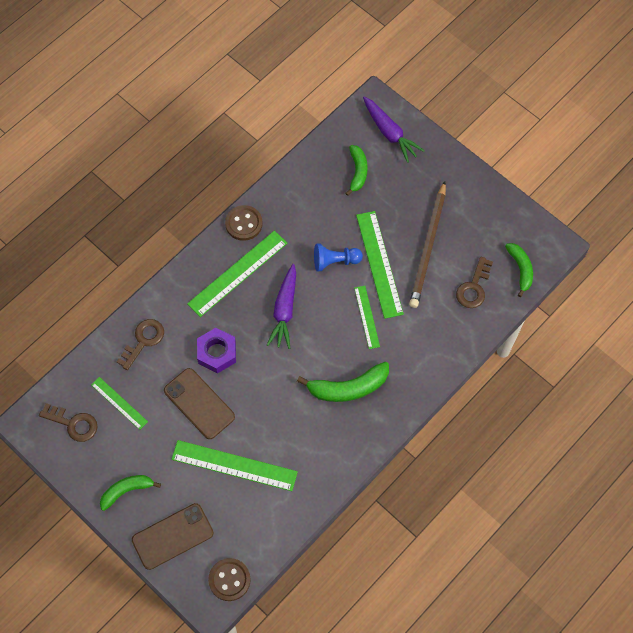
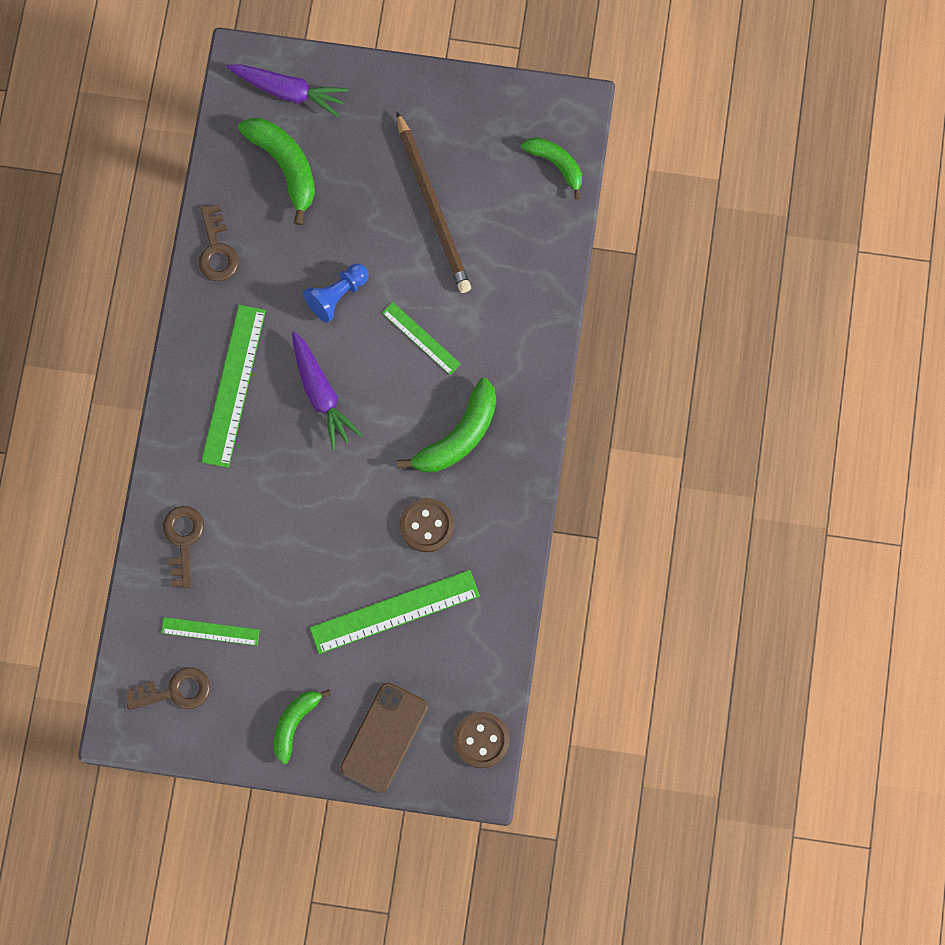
camera: 35 degrees left, 10 degrees up
brown phone [164,368,235,439] -> none
purple nut [197,328,236,374] -> none
brown button [225,205,263,241] -> brown button moved to [400,498,454,552]
green banana [345,145,368,196] -> green banana [238,118,315,225], size x1.52
green ruler [356,211,404,319] -> none
brown key [456,257,493,308] -> brown key moved to [199,204,239,281]

